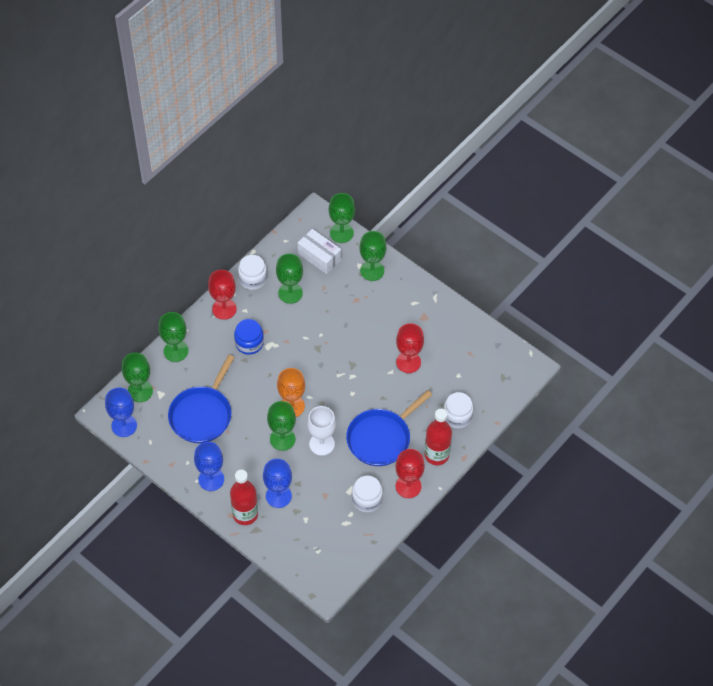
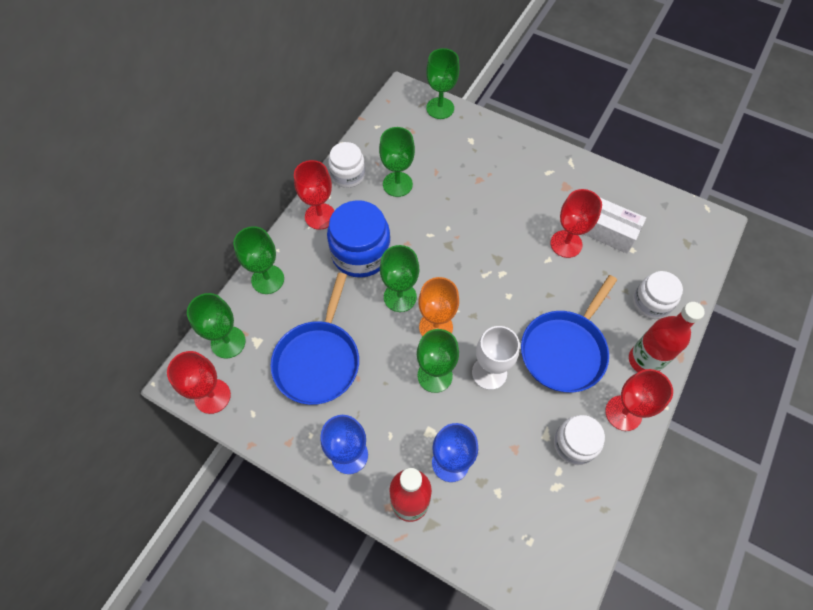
camera: 10 degrees left, 5 degrees up
blue goblet [105,387,137,437] -> red goblet [167,351,231,414]
blue jar [234,319,264,355] -> blue jar [327,200,391,278], size x1.60
white box [298,229,341,274] -> white box moved to [584,198,646,254]
green goblet [359,231,386,281] -> green goblet moved to [380,245,419,312]

